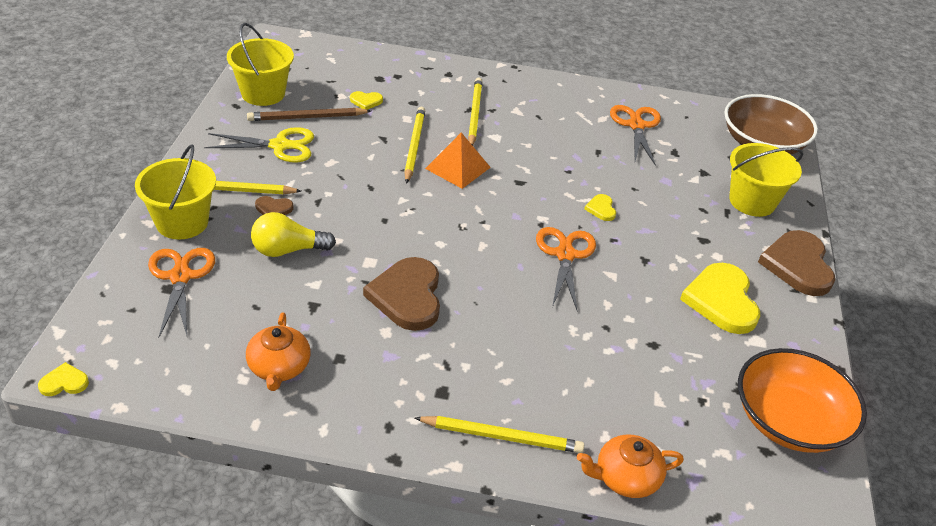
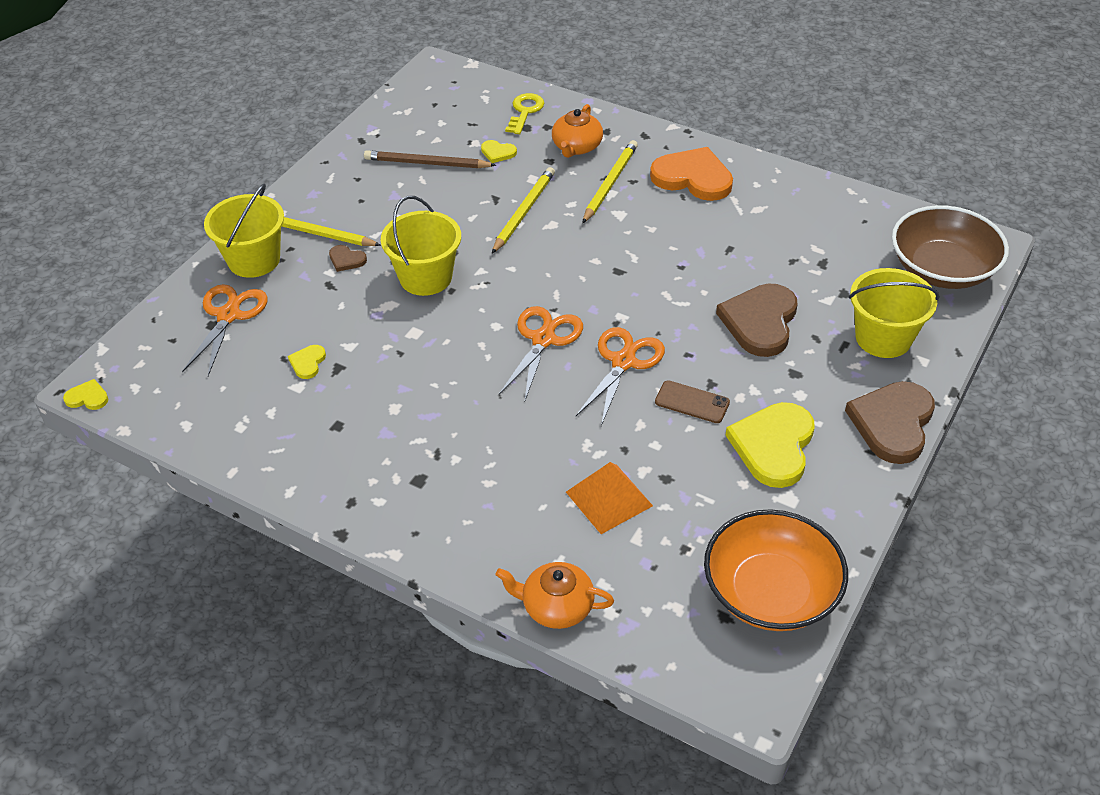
camera: 25 degrees right, 5 degrees up
yellow scissors [205,127,314,162] -> none
yellow bucket [227,23,294,106] -> yellow bucket moved to [381,196,461,296]
orange teapot [246,312,311,391] -> orange teapot moved to [552,104,603,158]
yellow light bulb [251,212,336,257] -> none
brown heart [363,257,440,331] -> brown heart moved to [716,283,798,357]
yellow pencil [415,416,584,453] -> none
orange pyramid [425,133,491,189] -> orange pyramid moved to [566,462,653,534]
yellow heart [584,194,616,221] -> yellow heart moved to [288,345,326,379]
orange scissors [610,105,661,166] -> orange scissors moved to [499,306,583,403]
none -> yellow key [505,93,544,134]
none -> orange heart [650,147,733,201]
none -> brown phone [655,380,730,423]

